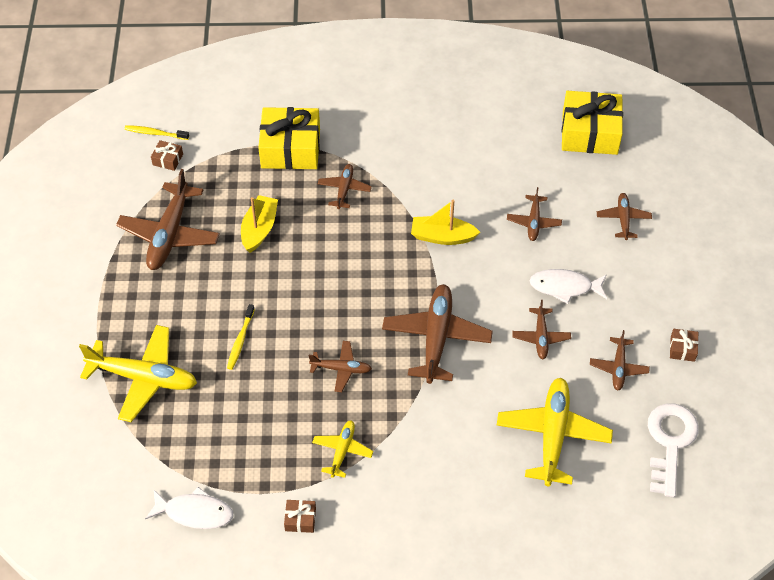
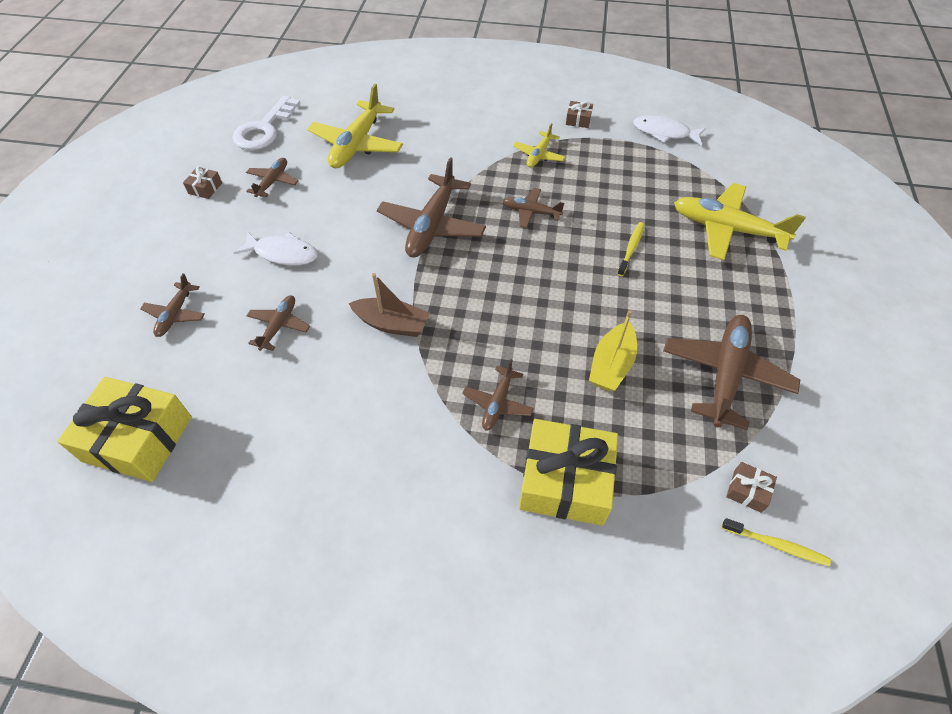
camera: 170 degrees left, 0 degrees up
yellow boat [411,200,480,245] -> brown boat [348,273,430,337]
brown plane [512,300,571,359] -> none

